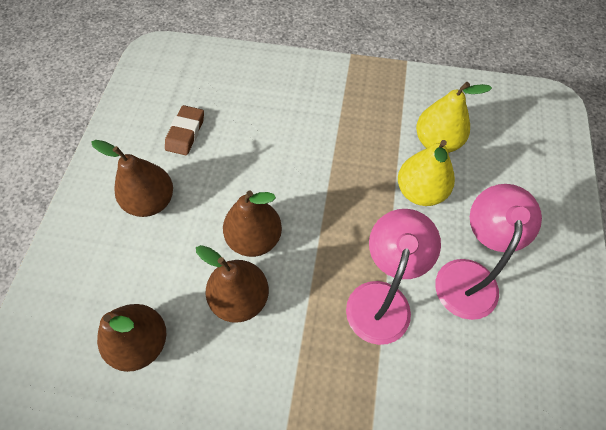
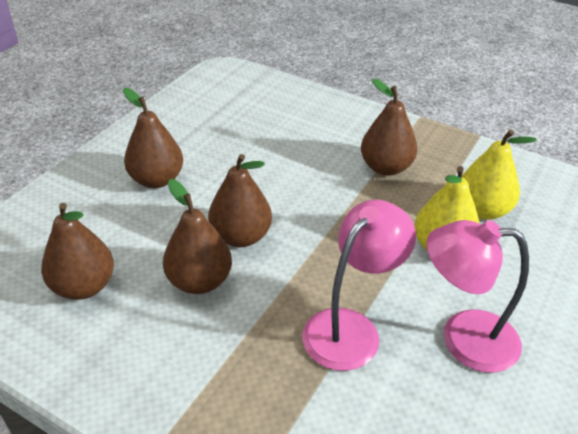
camera: 20 degrees right, 20 degrees down
brown eraser [165,105,204,155] -> none
pink lamp [435,184,542,320] -> pink lamp turned 120 degrees counterclockwise [426,220,529,373]
none -> brown pear [361,79,418,176]

